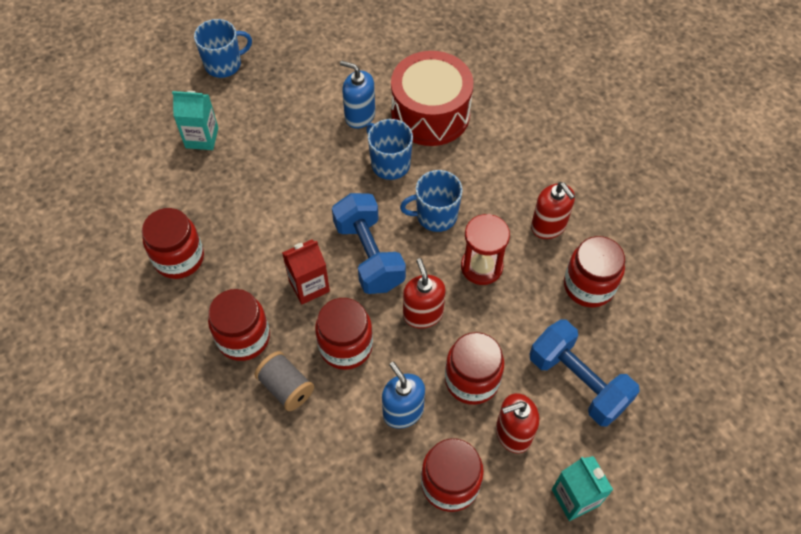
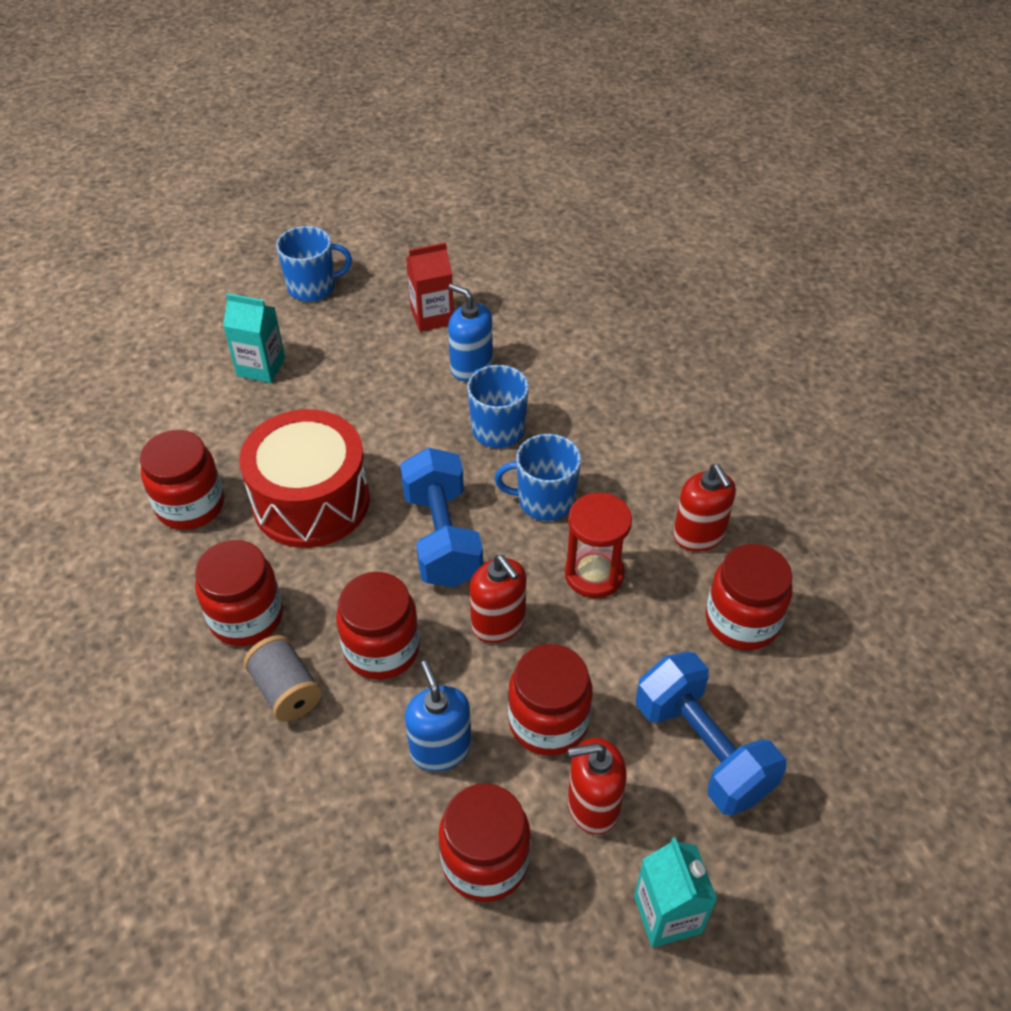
camera: 10 degrees right, 10 degrees down
red carton [282,240,330,304] -> red carton moved to [406,242,454,332]
red drum [391,51,473,146] -> red drum moved to [239,409,370,548]
red soap dispenser [403,258,446,329] -> red soap dispenser turned 150 degrees clockwise [470,555,526,643]

